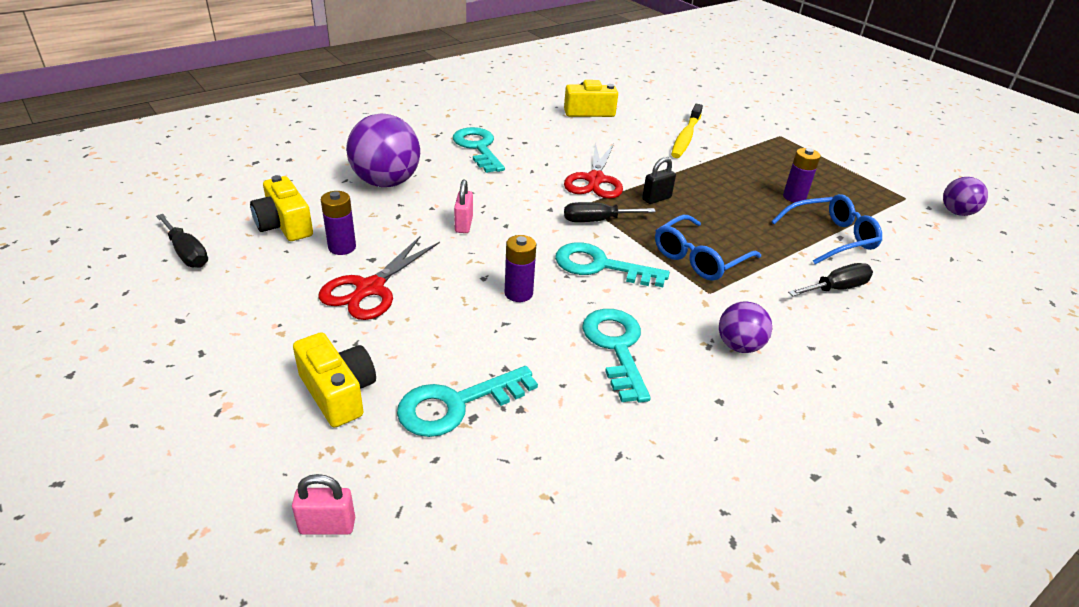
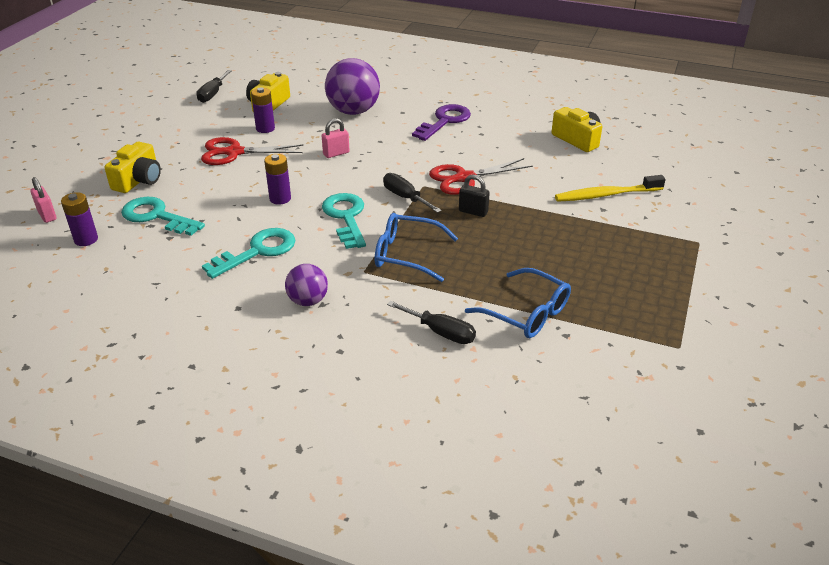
camera: 60 degrees right, 0 degrees up
turquoise key [453,127,505,173] -> purple key [412,104,471,141]
purple battery [783,148,821,202] -> purple battery moved to [61,192,98,246]
purple ball [943,177,988,216] -> none

